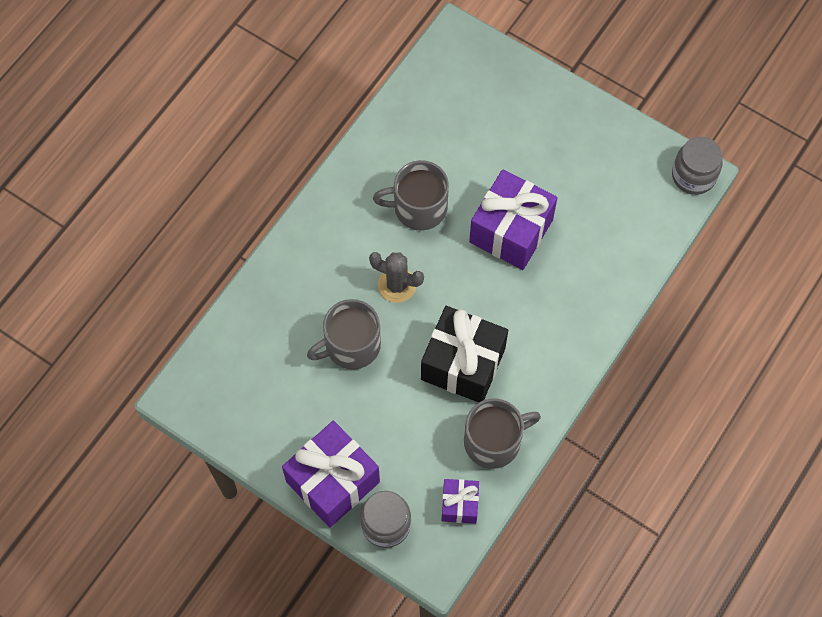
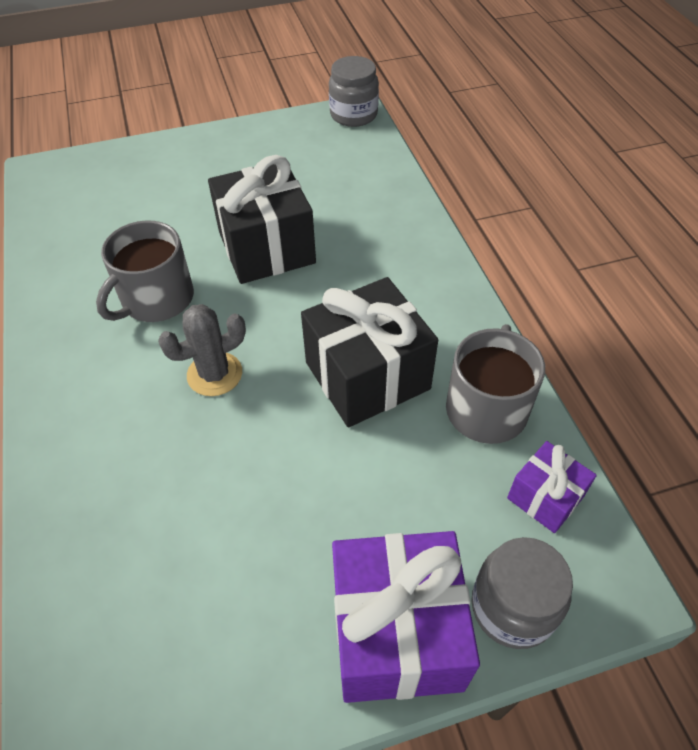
camera: 50 degrees left, 15 degrees down
grey mug [307,299,381,370] -> none
purple gift [469,170,558,270] -> black gift [208,155,316,284]

